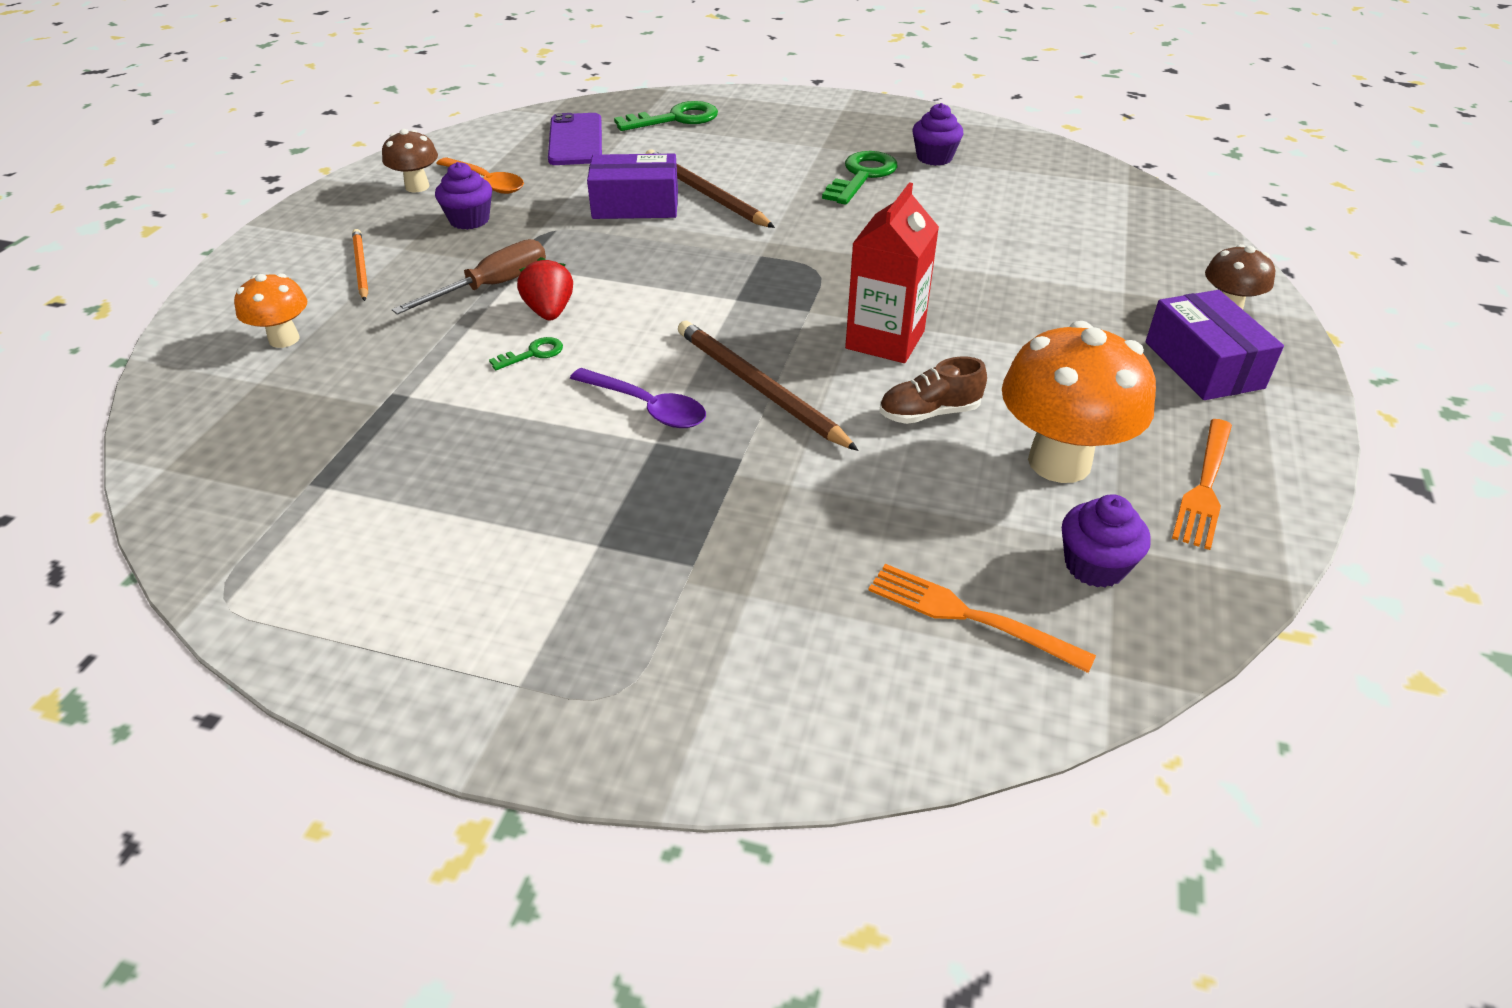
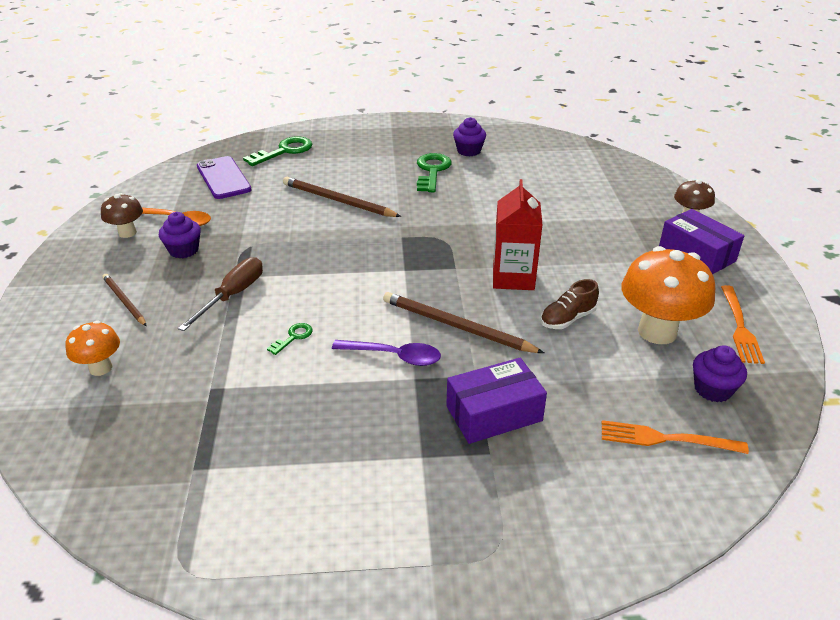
camera: 20 degrees left, 5 degrees down
orange pencil [352,229,368,301] -> brown pencil [102,274,147,326]
red strawberry [517,257,573,320] -> none
purple box [587,154,678,219] -> purple box moved to [446,358,547,444]

